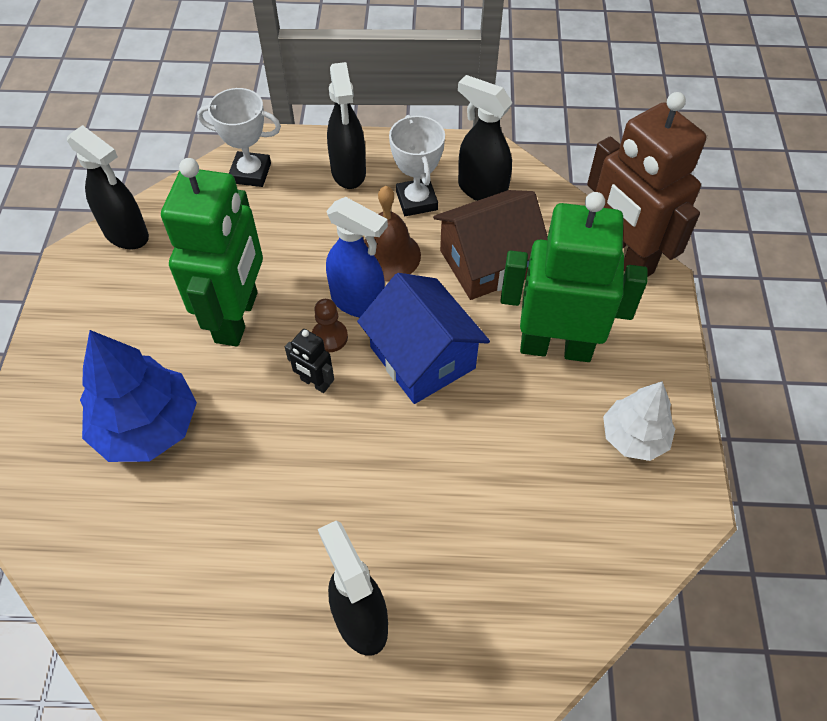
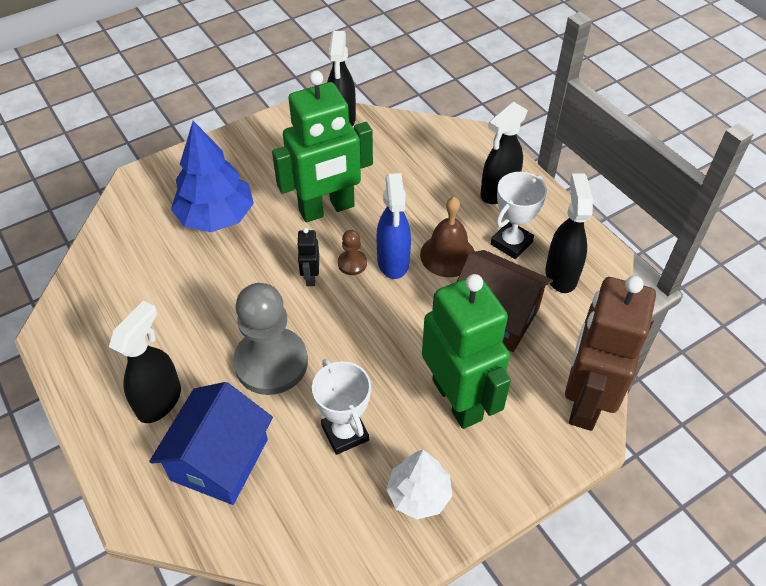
camera: 55 degrees right, 5 degrees down
white trophy [197,88,281,187] -> white trophy moved to [312,359,371,455]
blue house [357,273,490,404] -> blue house moved to [149,382,273,505]
none -> grey pawn [233,283,308,395]

